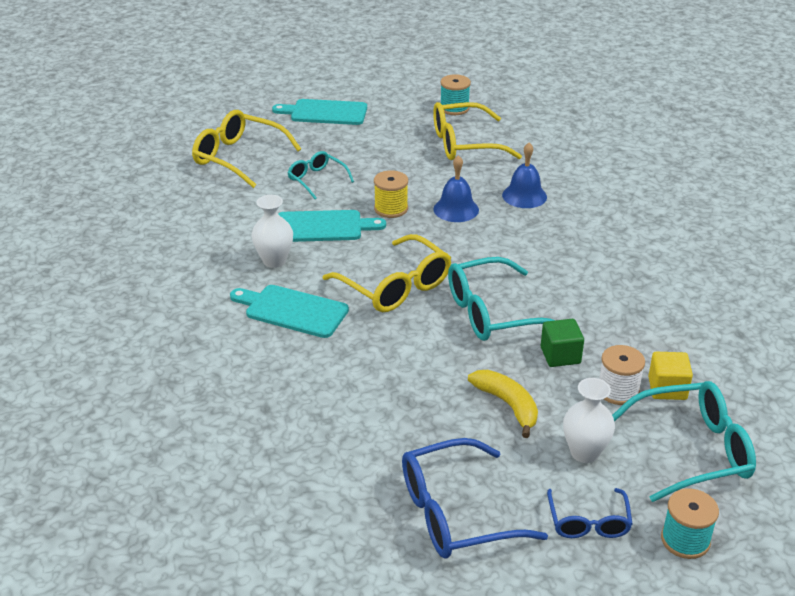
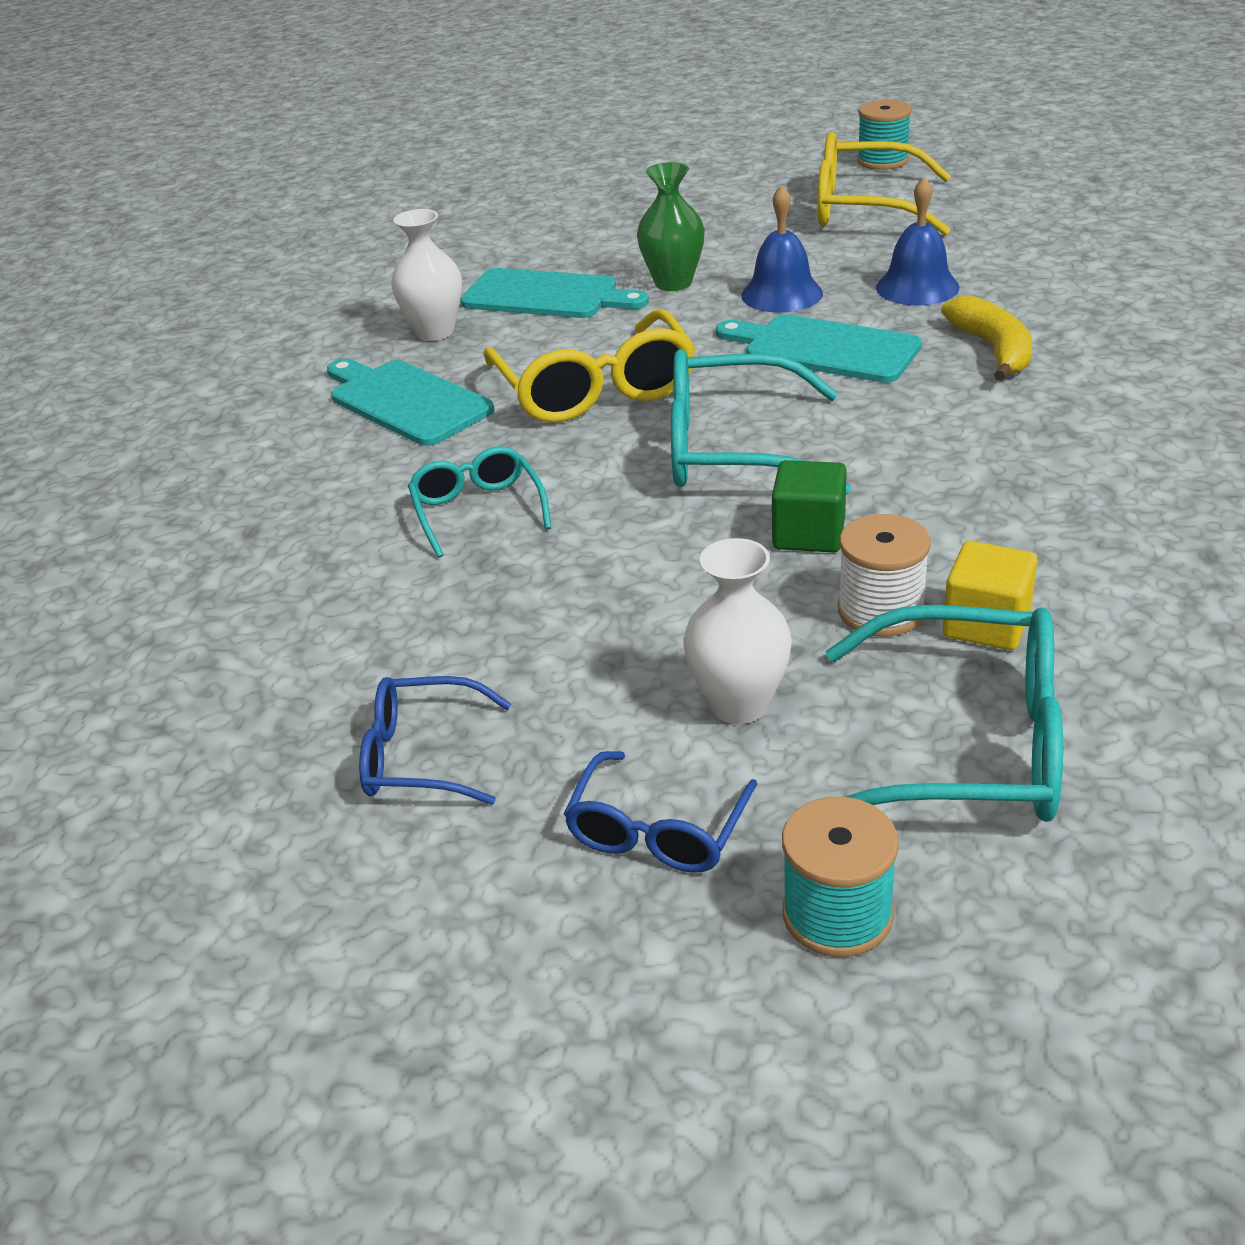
camera: 25 degrees right, 0 degrees up
yellow glasses [192,110,301,188] -> none
turquoise cutting board [272,99,367,125] -> turquoise cutting board moved to [716,314,922,383]
turquoise glasses [288,151,354,199] -> turquoise glasses moved to [408,446,551,558]
yellow spool [374,170,408,218] -> green vase [637,162,705,291]
blue glasses [402,438,548,559] -> blue glasses [359,676,511,805], size x0.58
yellow banana [468,370,538,438] -> yellow banana moved to [941,295,1032,381]

